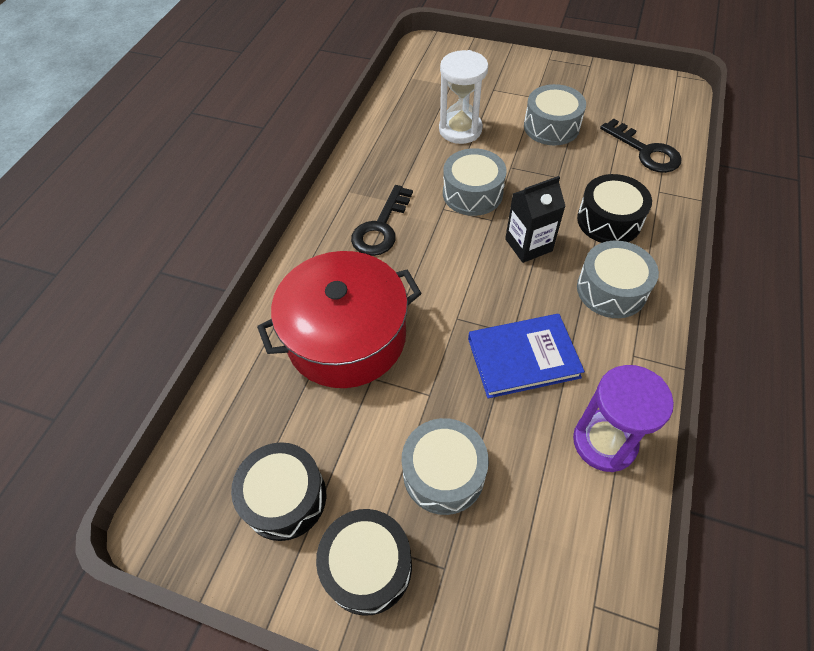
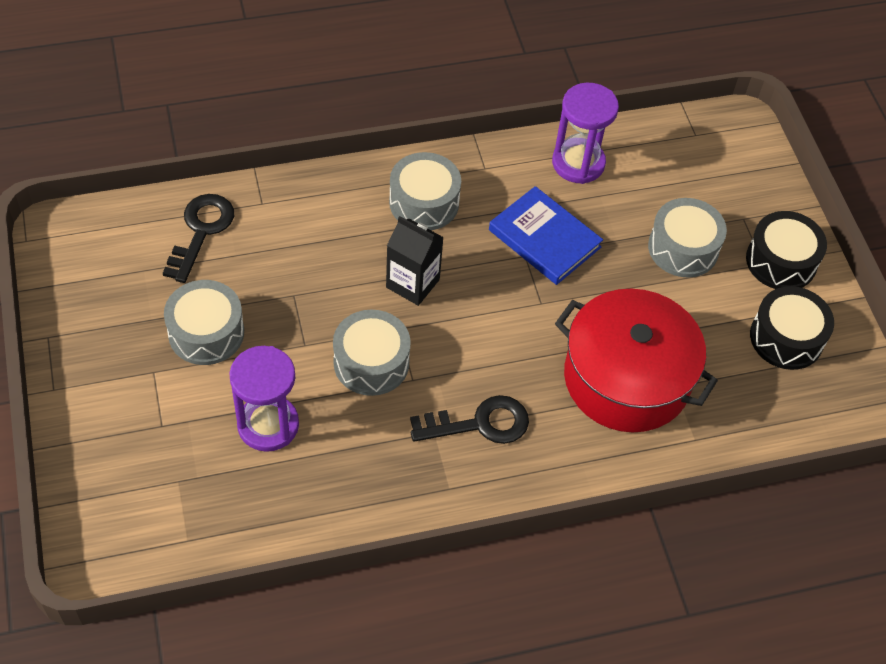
camera: 130 degrees left, 0 degrees up
white hourglass [439,50,488,144] -> purple hourglass [230,346,299,452]
black drum [577,174,652,243] -> none

